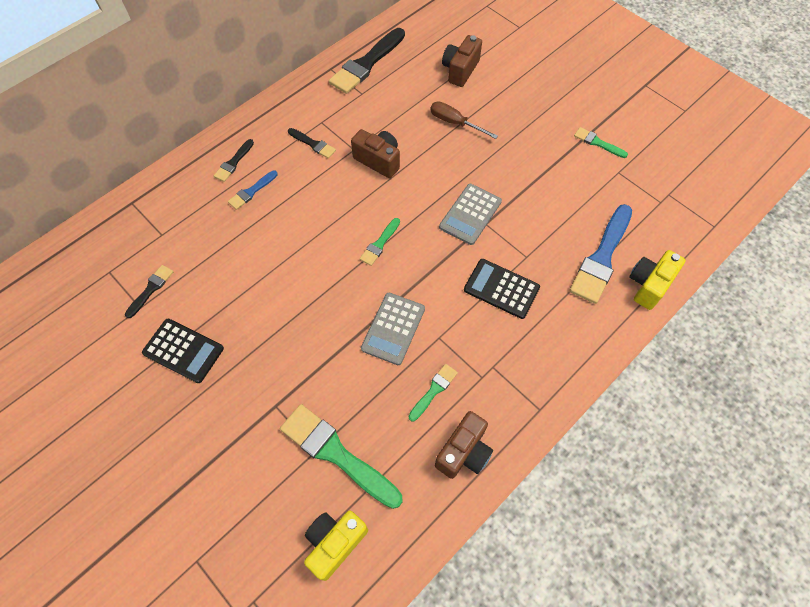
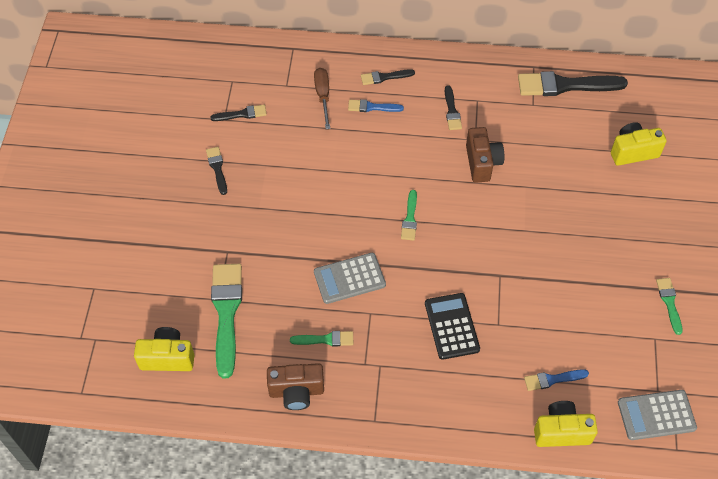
camera: 50 degrees right, 5 degrees down
black calculator [142,319,224,383] -> black brush [206,147,227,195]
green brush [360,218,400,266] -> green brush turned 75 degrees counterclockwise [401,190,417,241]
brown screwdriver [430,101,498,139] -> brown screwdriver moved to [314,68,330,129]
grey calculator [439,184,502,245] -> grey calculator moved to [618,390,697,440]
brown camera [442,35,482,87] -> yellow camera [611,122,667,166]
blue brush [570,204,632,304] -> blue brush [524,369,589,391], size x0.50

